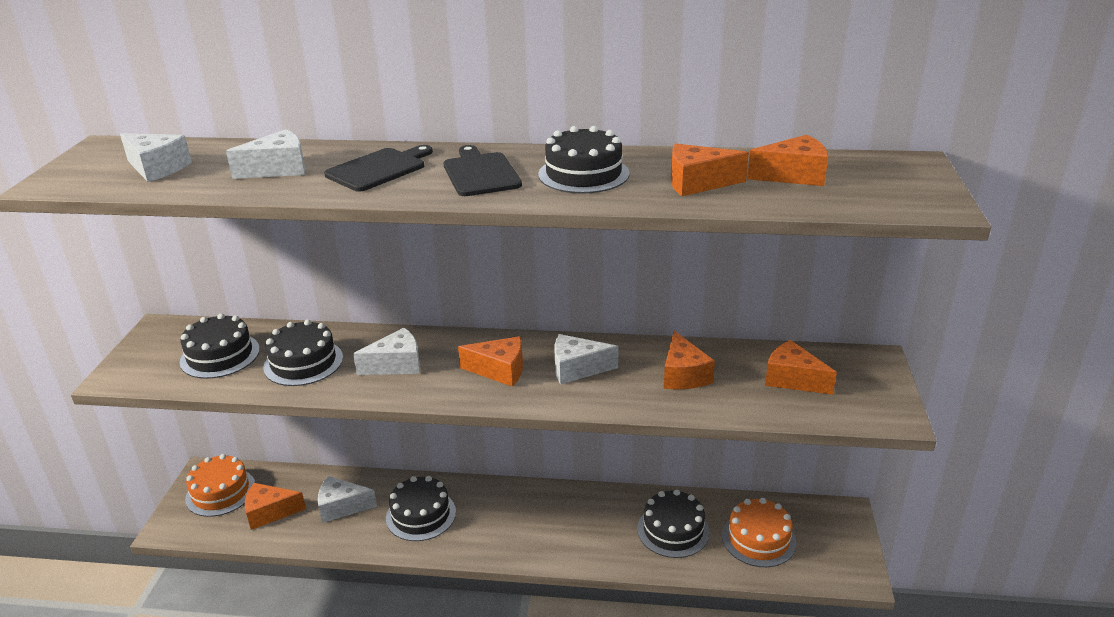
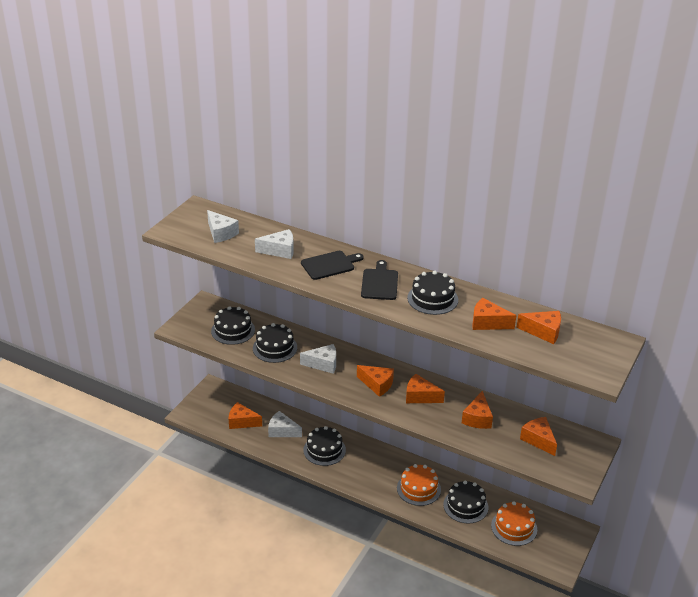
camera: 20 degrees right, 5 degrees up
orange cake [185,454,255,517] -> orange cake moved to [397,464,441,506]
white cheese [554,334,619,385] -> orange cheese [406,374,445,403]

